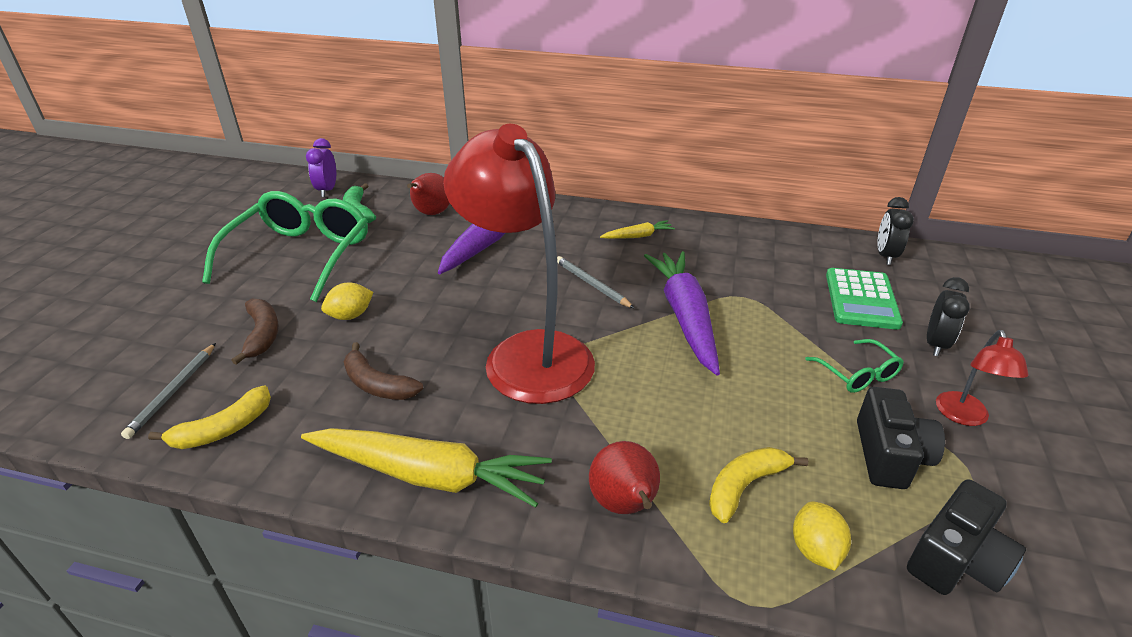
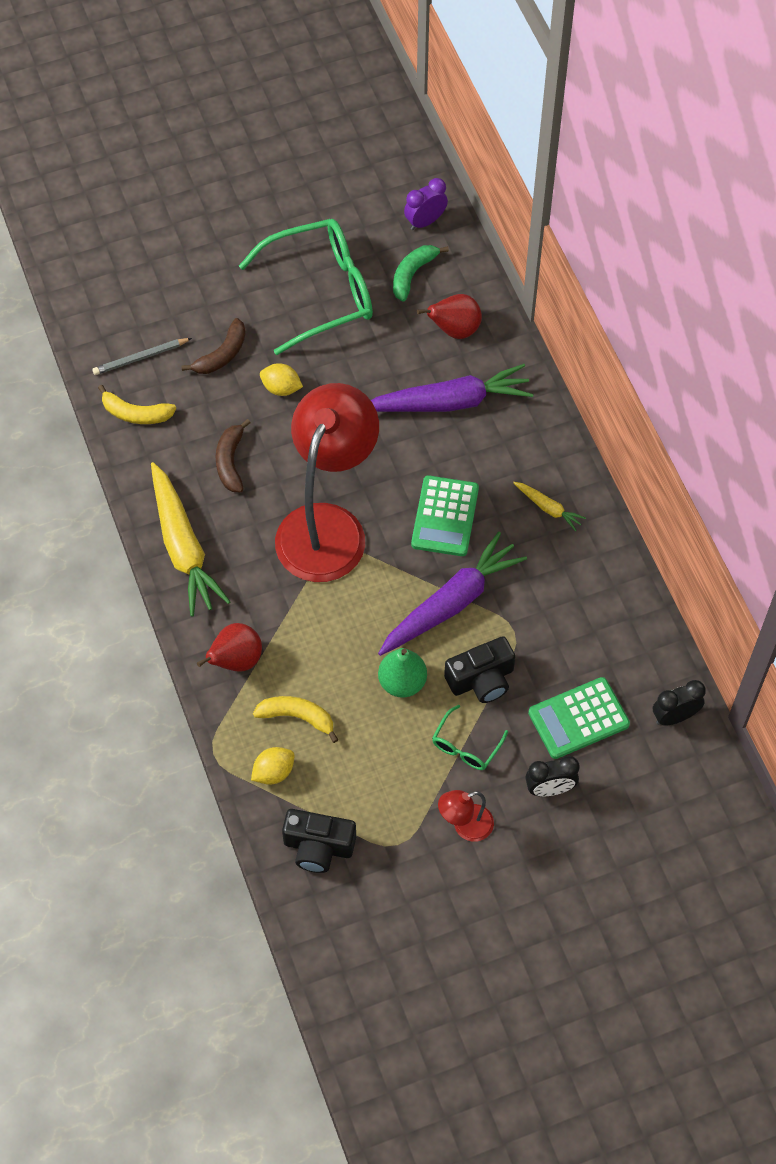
camera: 55 degrees right, 25 degrees up
grey pencil [557,256,635,309] -> green calculator [411,476,479,556]
black camera [857,387,945,489] -> black camera moved to [444,636,515,703]
none -> green pear [378,648,427,698]

